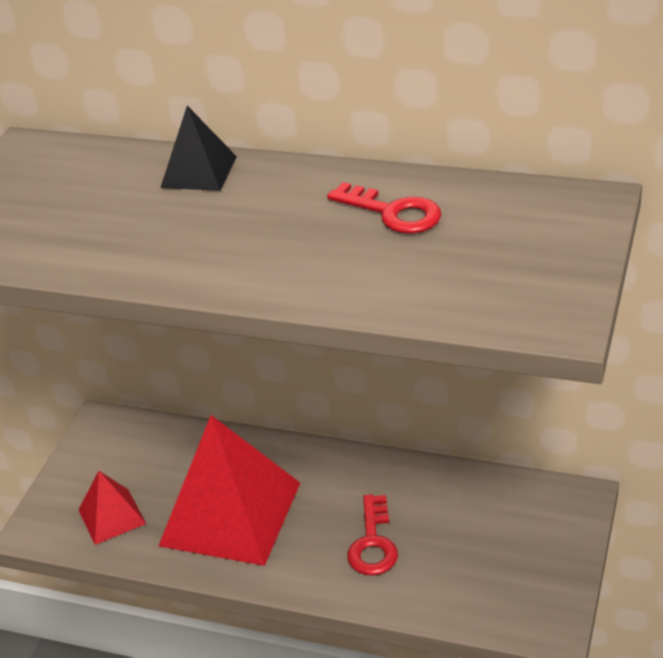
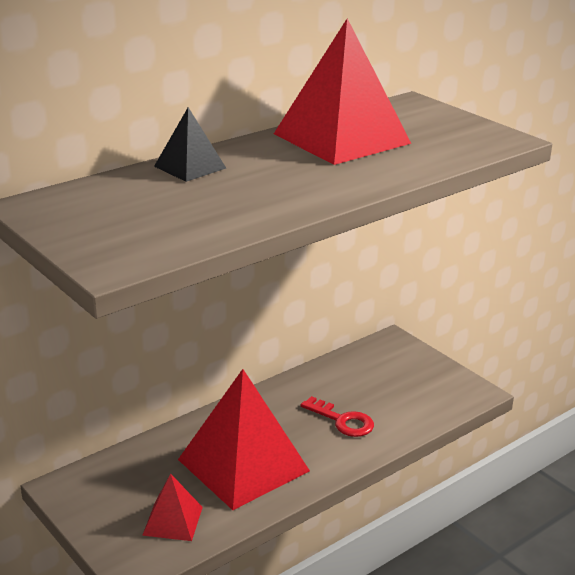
camera: 60 degrees left, 10 degrees down
red key [327,182,441,234] -> red pyramid [274,19,411,165]

